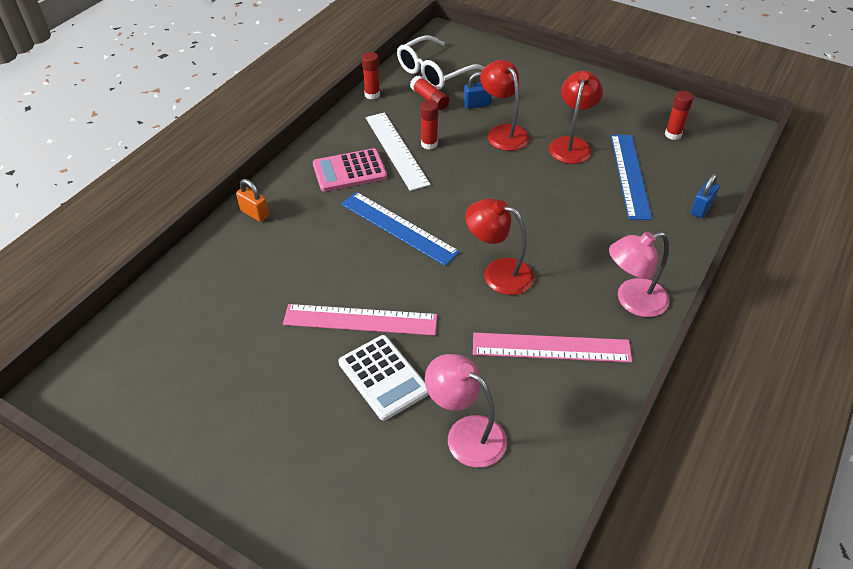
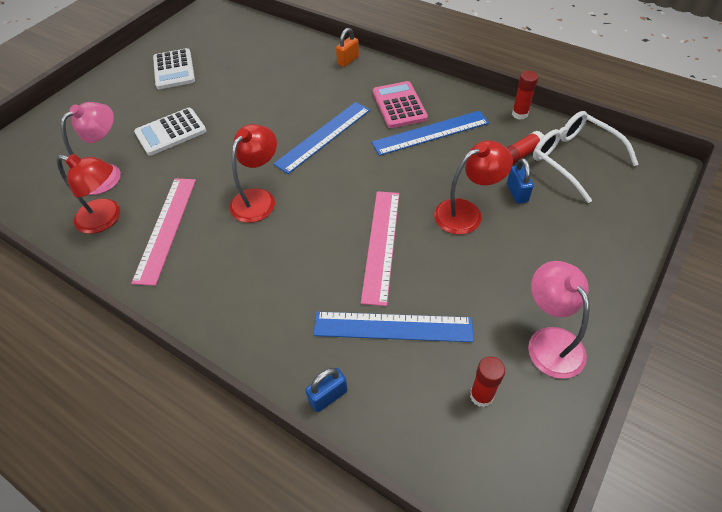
camera: 95 degrees right, 5 degrees up
pink ruler [283,304,437,336] -> pink ruler moved to [361,191,399,306]
white ruler [366,113,431,191] -> blue ruler [371,111,489,156]
red glue stick [420,100,438,150] -> none
red lamp [549,71,603,164] -> red lamp moved to [57,154,120,234]
pink lamp [609,232,670,317] -> pink lamp moved to [528,261,590,379]
blue padlock [690,173,720,218] -> blue padlock turned 75 degrees counterclockwise [305,368,348,412]
none -> white calculator [153,48,195,89]

